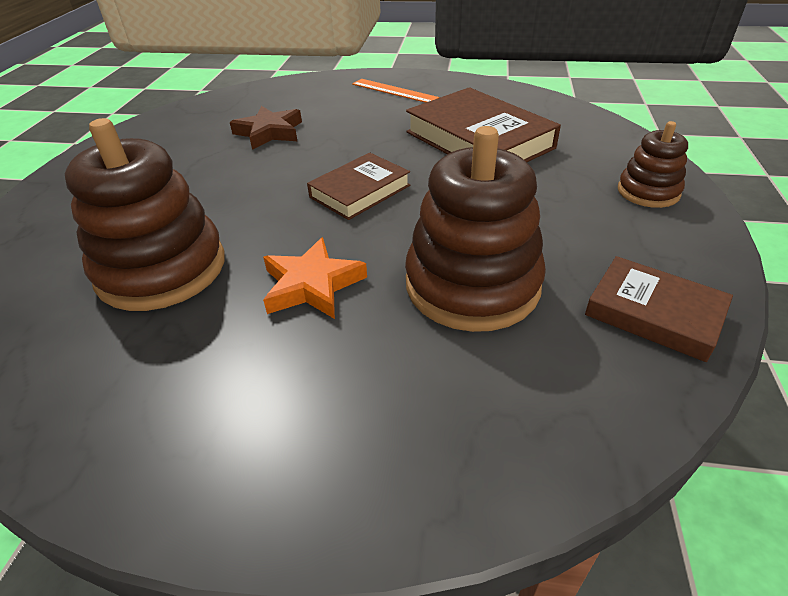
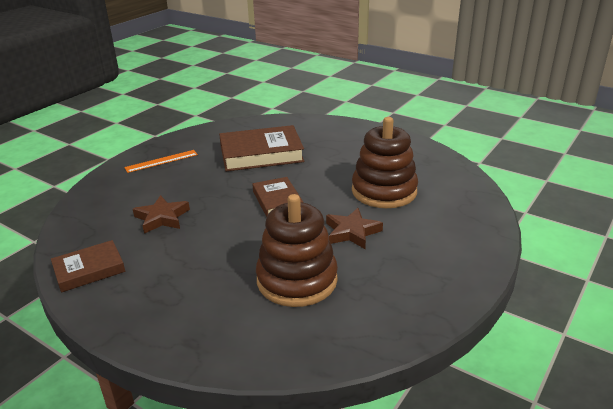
camera: 65 degrees left, 10 degrees down
orange star [263,237,367,319] -> brown star [326,208,383,249]
brown book [585,256,733,362] -> brown book moved to [51,240,125,293]
brown stacking toy [618,121,688,208] -> none

